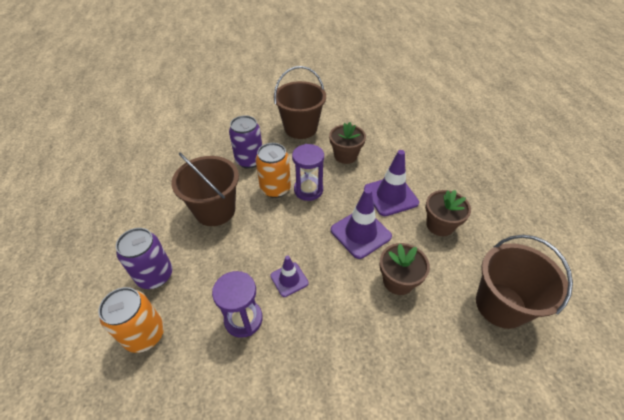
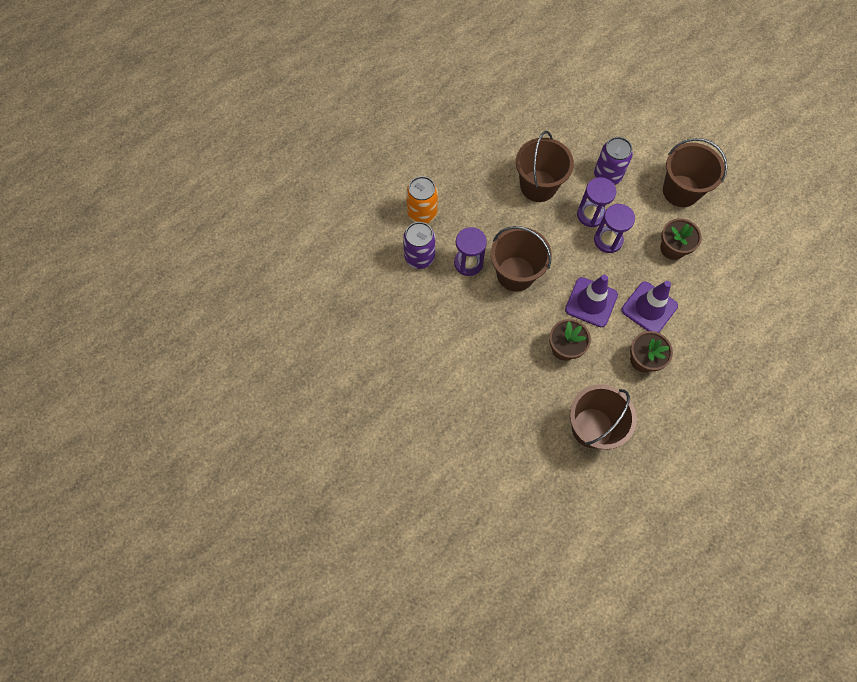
camera: 60 degrees right, 20 degrees up
purple can [116,228,173,289] -> purple can moved to [403,222,435,269]
orange can [256,143,291,198] -> purple hourglass [577,177,616,228]
purple traffic cone [270,255,309,297] -> brown bucket [491,226,552,292]

